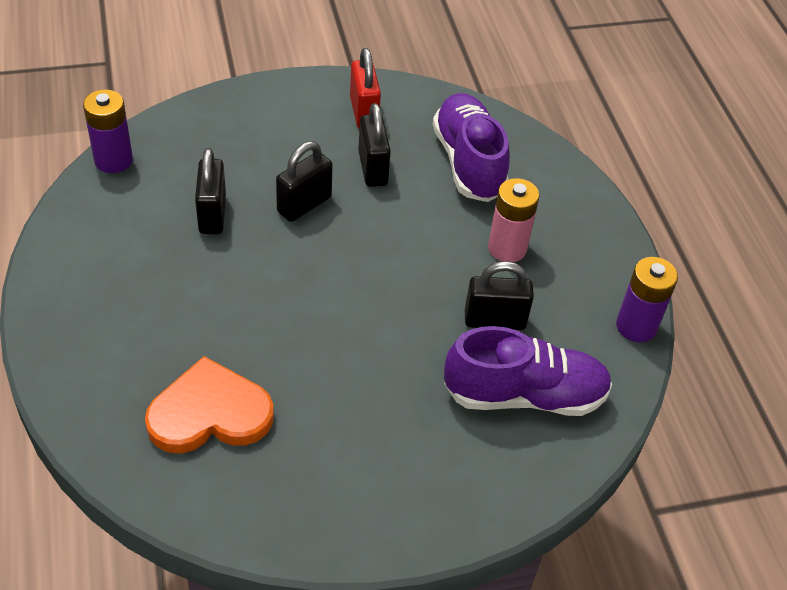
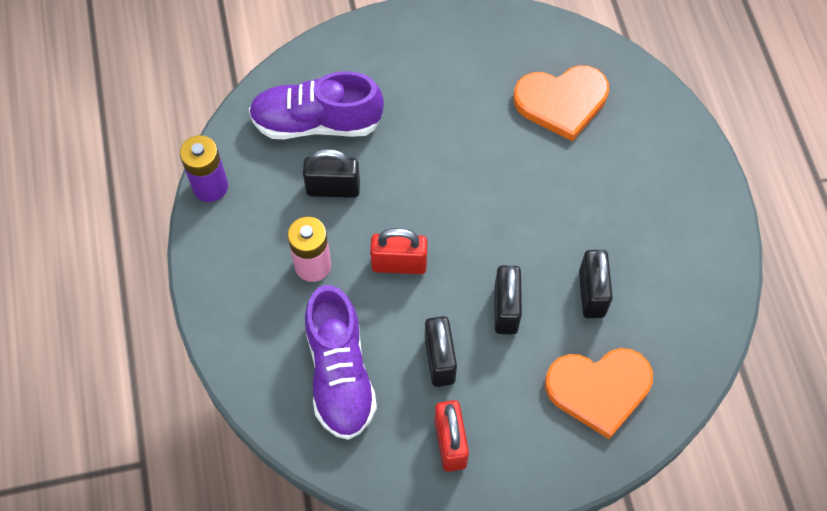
camera: 175 degrees left, 15 degrees up
purple battery [83,89,133,173] -> none
black padlock [276,141,333,222] -> black padlock turned 45 degrees counterclockwise [494,266,522,334]
none -> red padlock [370,228,427,274]
none -> orange heart [545,348,653,439]

